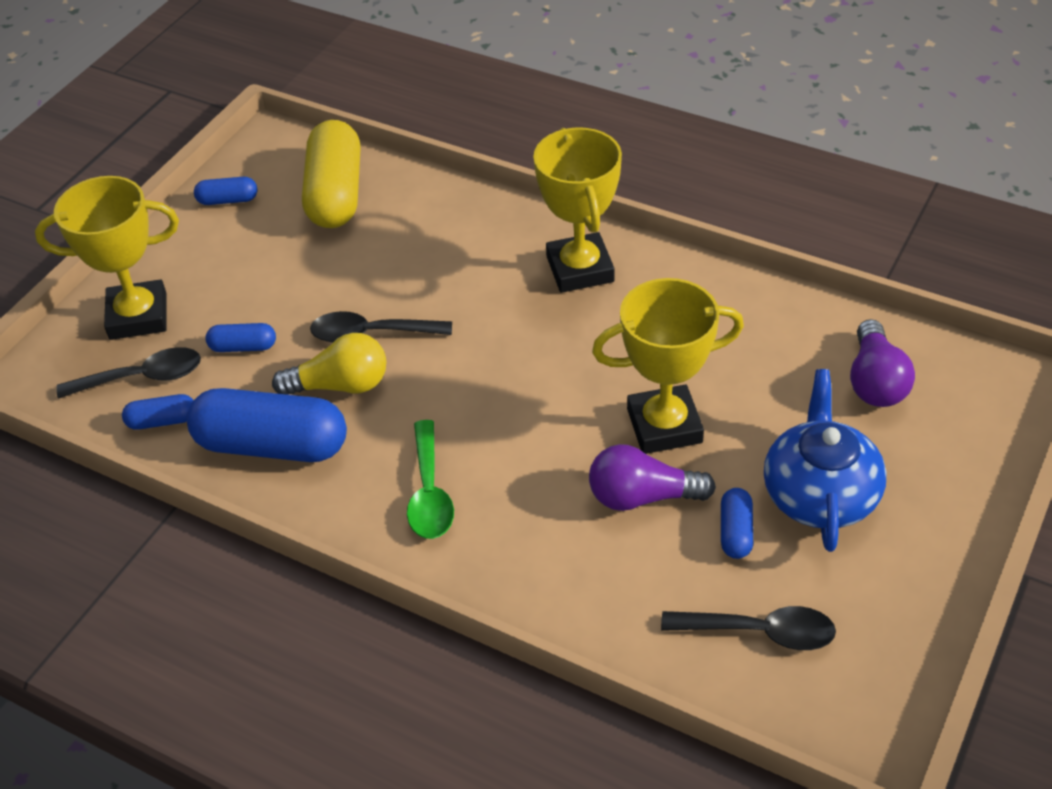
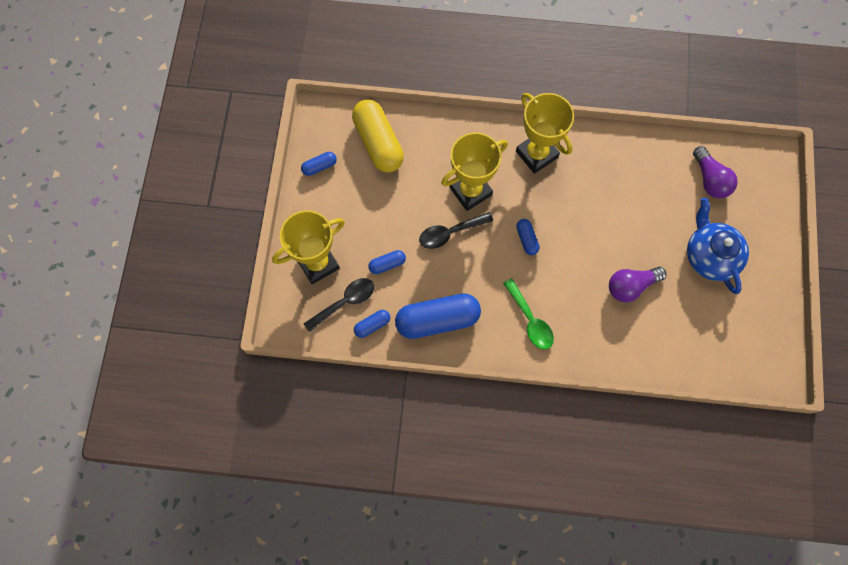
camera: 25 degrees left, 25 degrees up
yellow light bulb [272,333,386,395] -> none
yellow trophy [592,278,744,454] -> yellow trophy moved to [441,132,508,211]
black spoon [661,606,836,650] -> none
blue capsule [721,488,753,559] -> blue capsule moved to [516,219,539,255]

